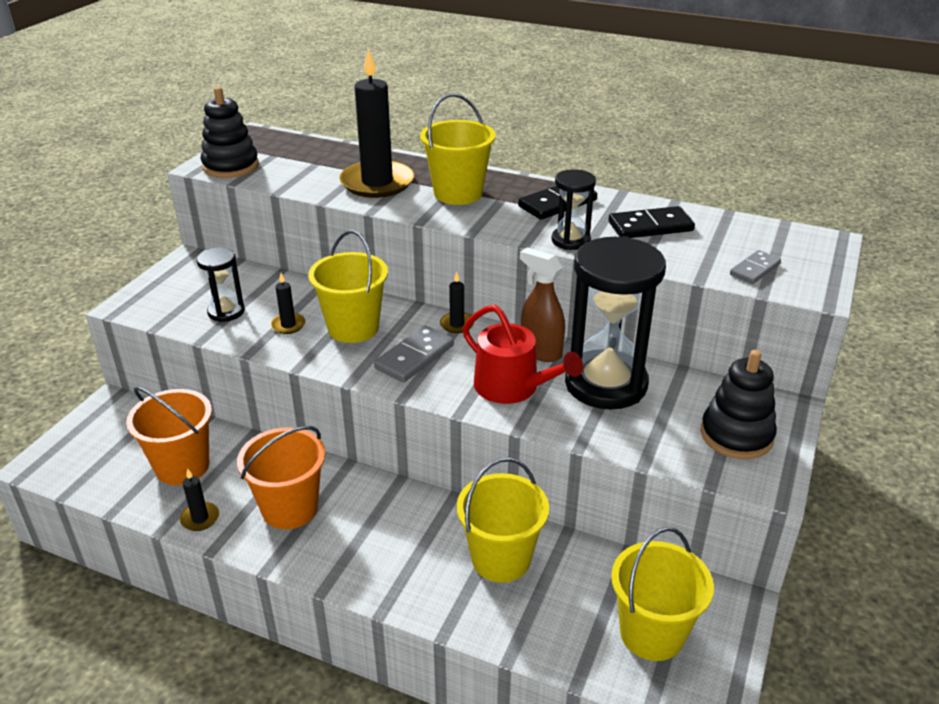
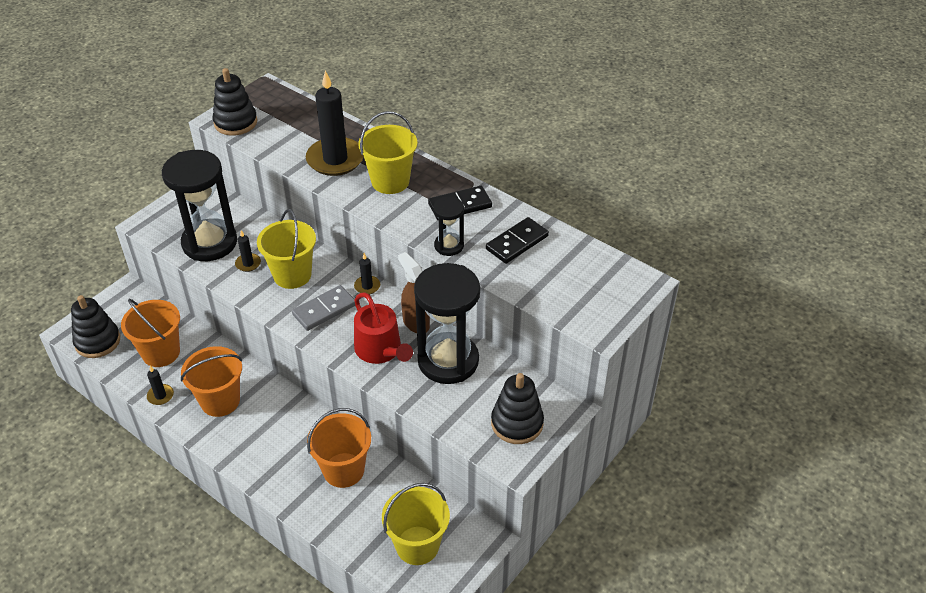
camera: 15 degrees right, 10 degrees up
black hourglass [197,247,245,322] -> black hourglass [162,150,237,261], size x2.04
yellow bucket [457,457,549,583] -> orange bucket [307,408,371,488]
black domino [608,206,695,238] -> black domino turned 45 degrees counterclockwise [486,217,549,264]
grey domino [730,250,781,284] -> none
none -> black stacking toy [71,295,120,358]

